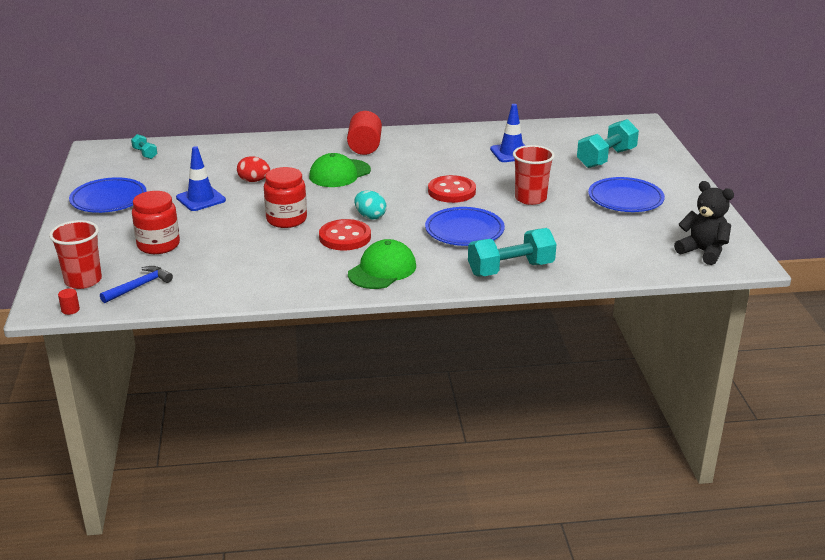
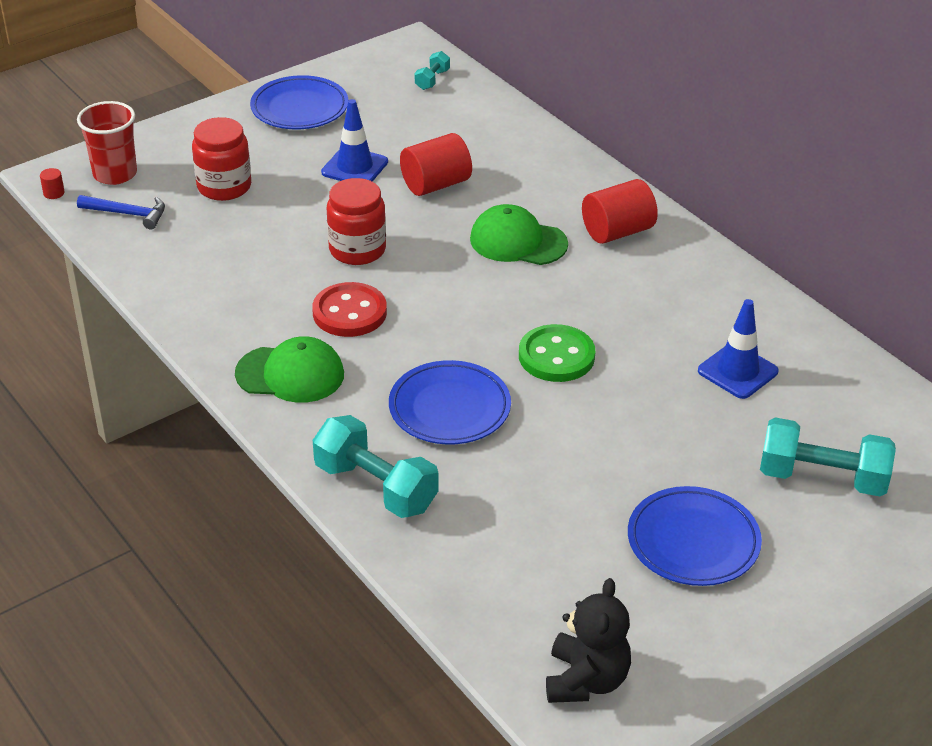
camera: 60 degrees right, 10 degrees up
red egg [237,157,270,182] -> red cylinder [400,133,472,196]
turquoise egg [355,191,386,219] -> none
red button [428,175,476,203] -> green button [519,324,595,382]
red cup [513,145,555,205] -> none

